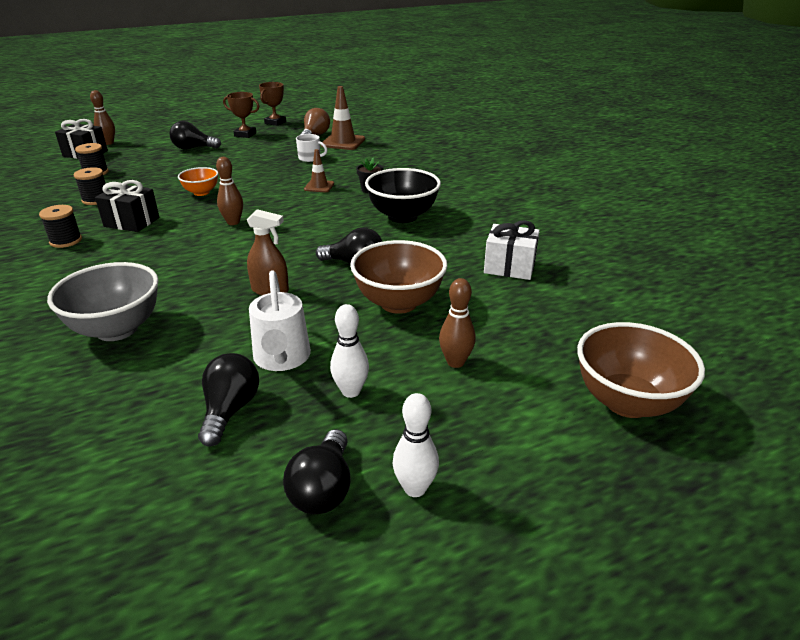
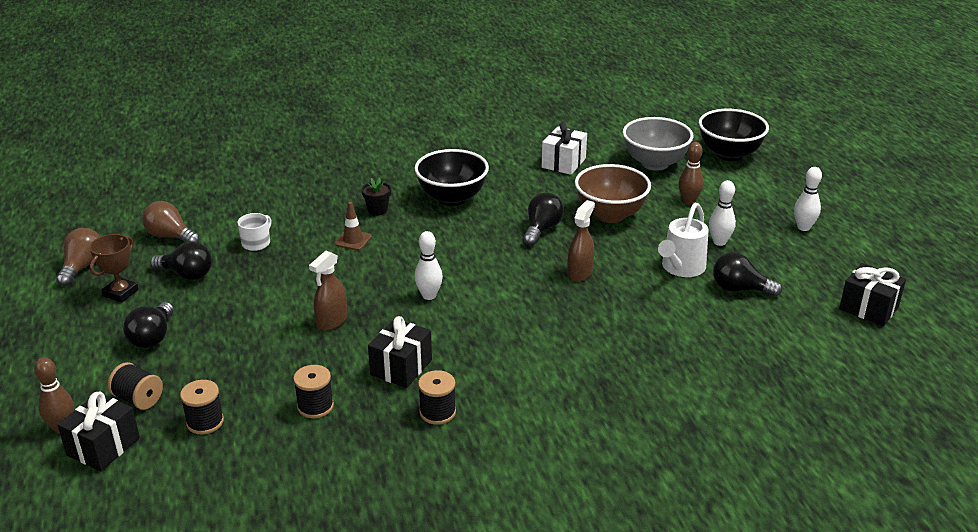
camera: 80 degrees left, 0 degrees up
grey bowl [47,262,159,341] -> grey bowl moved to [623,117,693,171]
orange bowl [178,167,218,196] -> brown spray bottle [309,251,347,331]
brown bowling pin [216,157,243,225] -> white bowling pin [415,231,443,300]
white watering can [249,271,311,371] -> white watering can turned 120 degrees clockwise [658,203,709,277]
brown trophy [259,82,286,126] -> brown light bulb [56,228,100,286]
black light bulb [283,429,350,514] -> black light bulb moved to [150,242,212,280]
brown traffic cone [321,86,365,150] -> none
brown bowl [577,322,705,418] -> black bowl [699,109,769,161]
none -> black spool [108,362,163,410]
none -> black gift [839,263,906,326]

